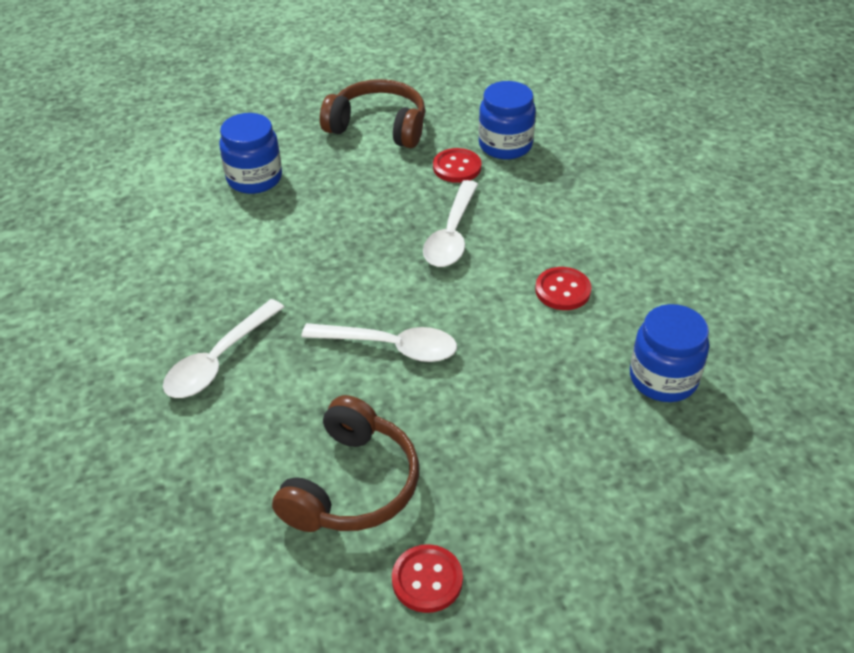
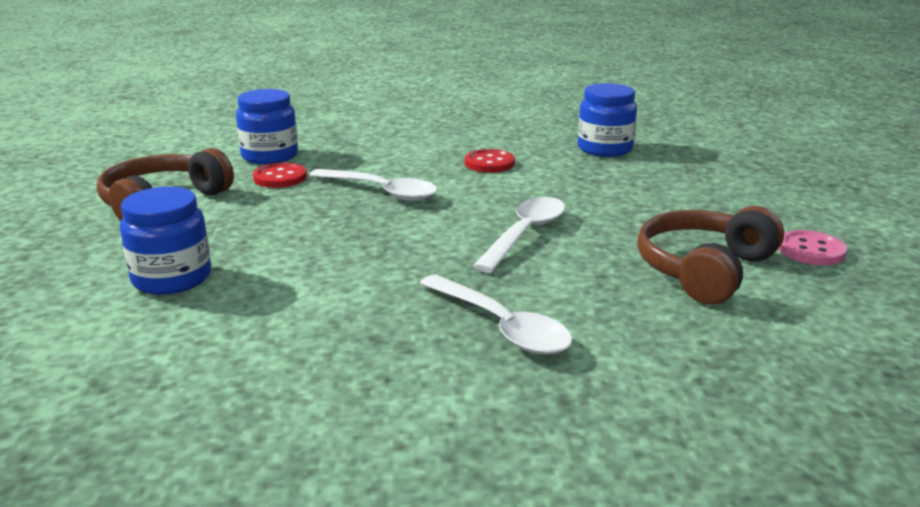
camera: 75 degrees left, 20 degrees down
brown headphones [272,395,419,532] -> brown headphones turned 90 degrees counterclockwise [637,206,784,305]
red button [392,544,463,613] -> pink button [779,230,847,265]

